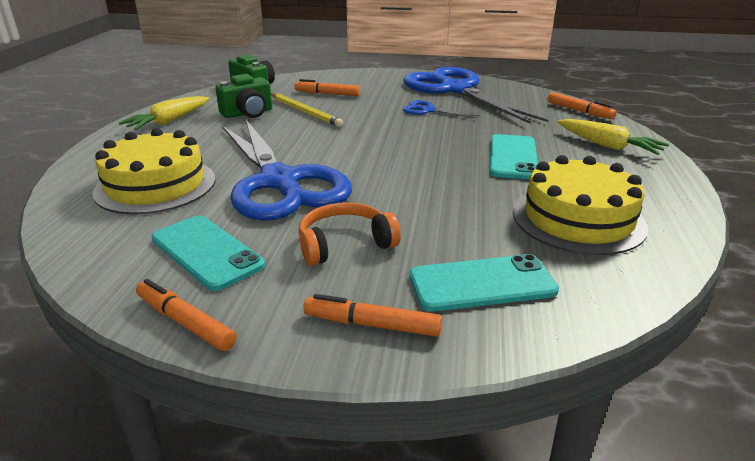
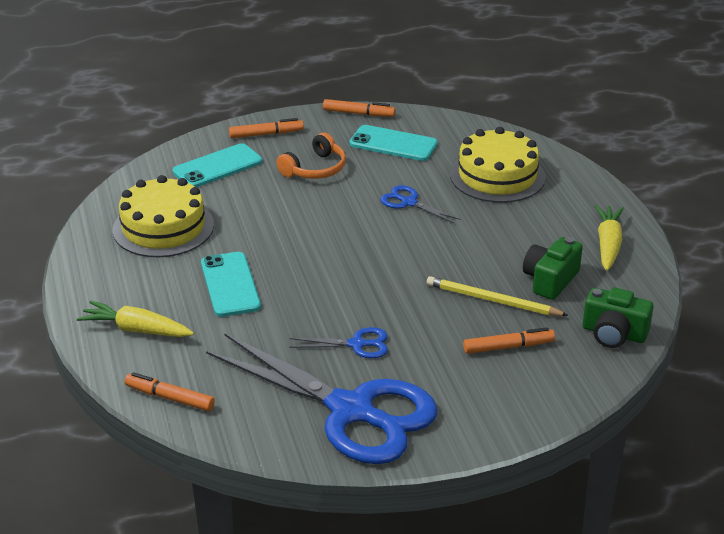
camera: 155 degrees right, 5 degrees up
blue scissors [222,120,352,221] -> blue scissors [380,185,461,224], size x0.41

